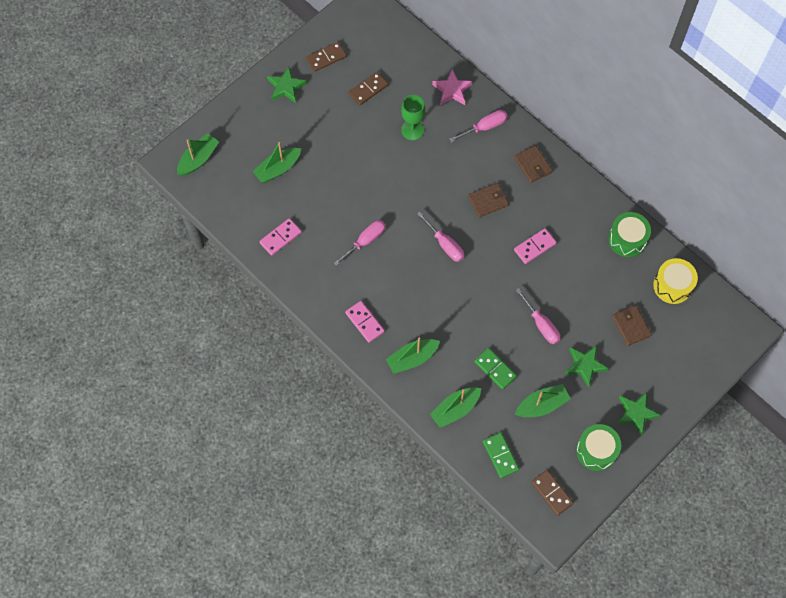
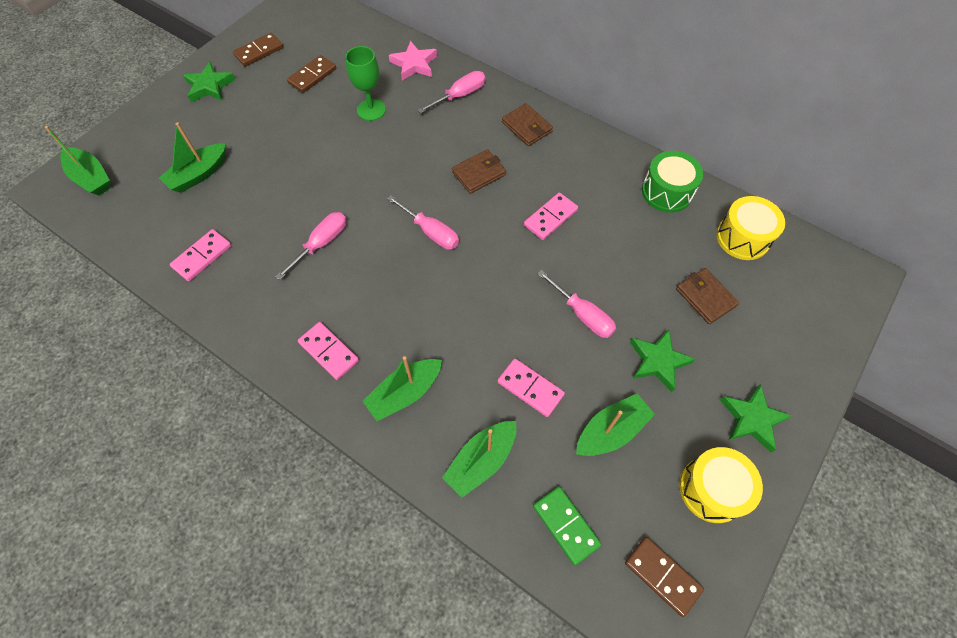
camera: 10 degrees left, 5 degrees down
green boat [177,133,219,176] -> green boat turned 105 degrees clockwise [44,126,110,195]
green domino [474,348,517,390] -> pink domino [497,359,565,417]
green drum [576,424,621,471] -> yellow drum [680,447,763,523]

